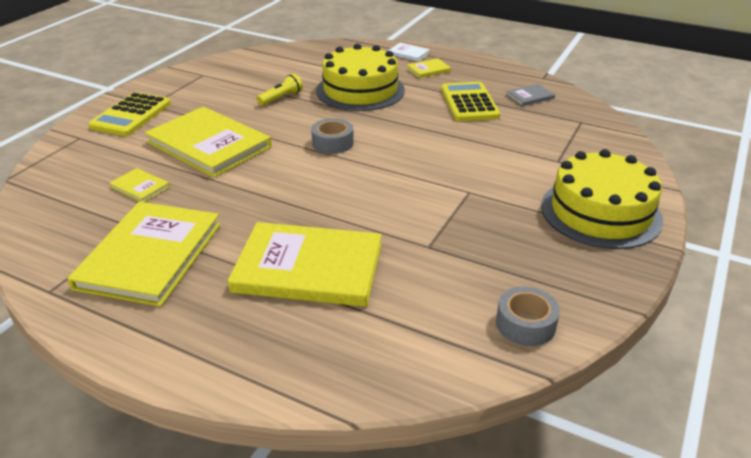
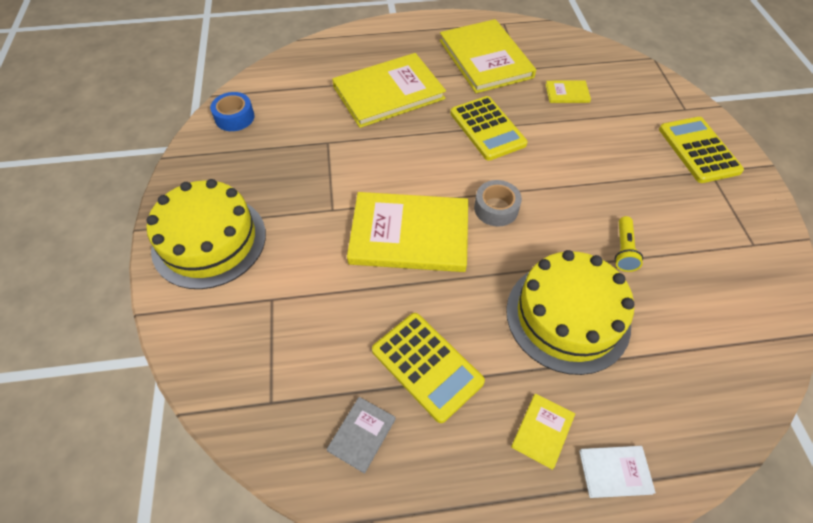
camera: 145 degrees right, 20 degrees up
yellow book [145,107,271,178] -> yellow book moved to [347,192,468,272]
grey tape [496,287,560,346] -> blue tape [210,92,255,131]
none -> yellow calculator [450,96,528,161]

